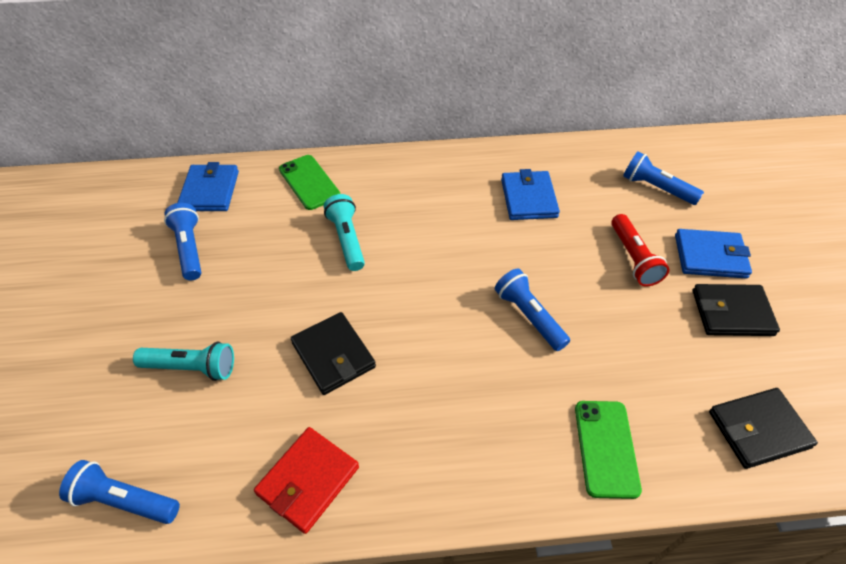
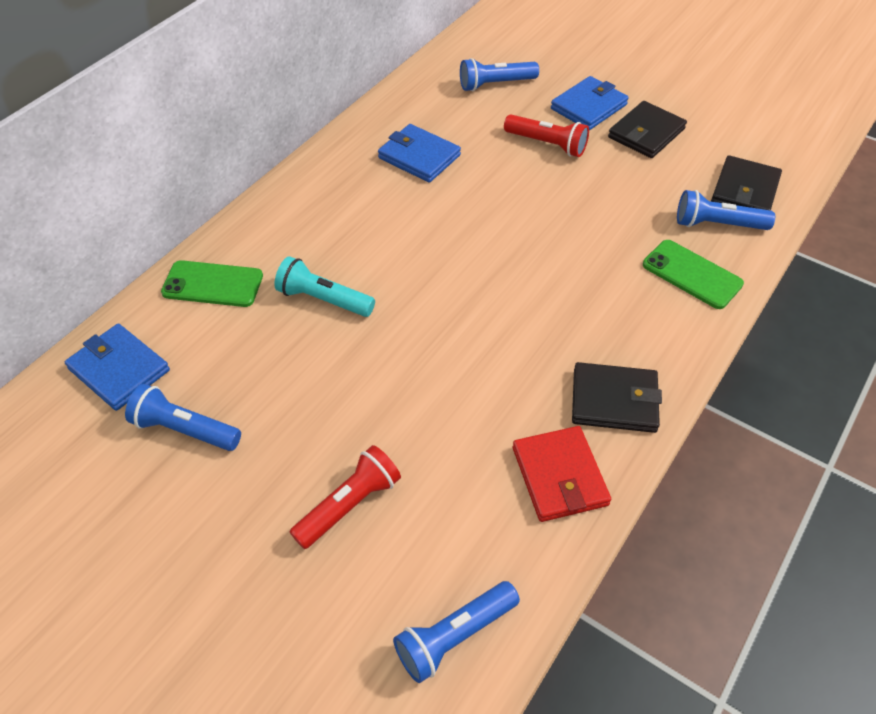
camera: 50 degrees left, 0 degrees up
turquoise flashlight [133,342,234,381] -> red flashlight [290,445,401,549]
black wallet [291,312,376,395] -> black wallet moved to [572,362,662,433]
blue flashlight [495,268,570,351] -> blue flashlight moved to [677,190,775,230]

